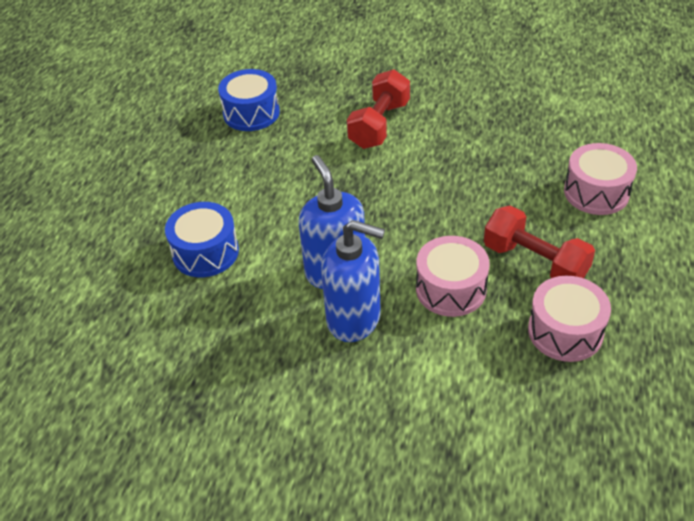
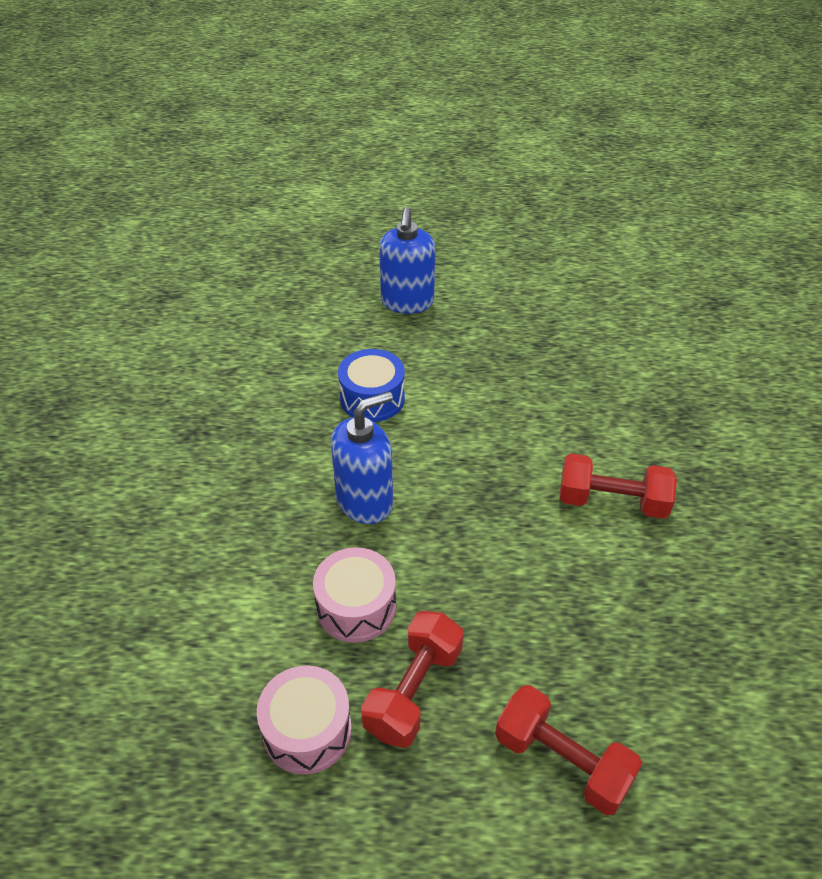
camera: 75 degrees right, 0 degrees up
blue drum [218,69,280,131] -> none
blue soap dispenser [321,220,385,342] -> blue soap dispenser moved to [379,207,435,314]
pink drum [564,143,637,215] -> red dumbbell [495,685,643,815]

